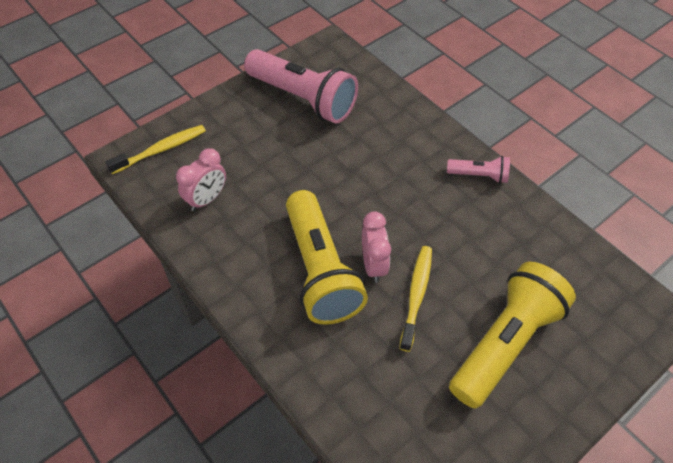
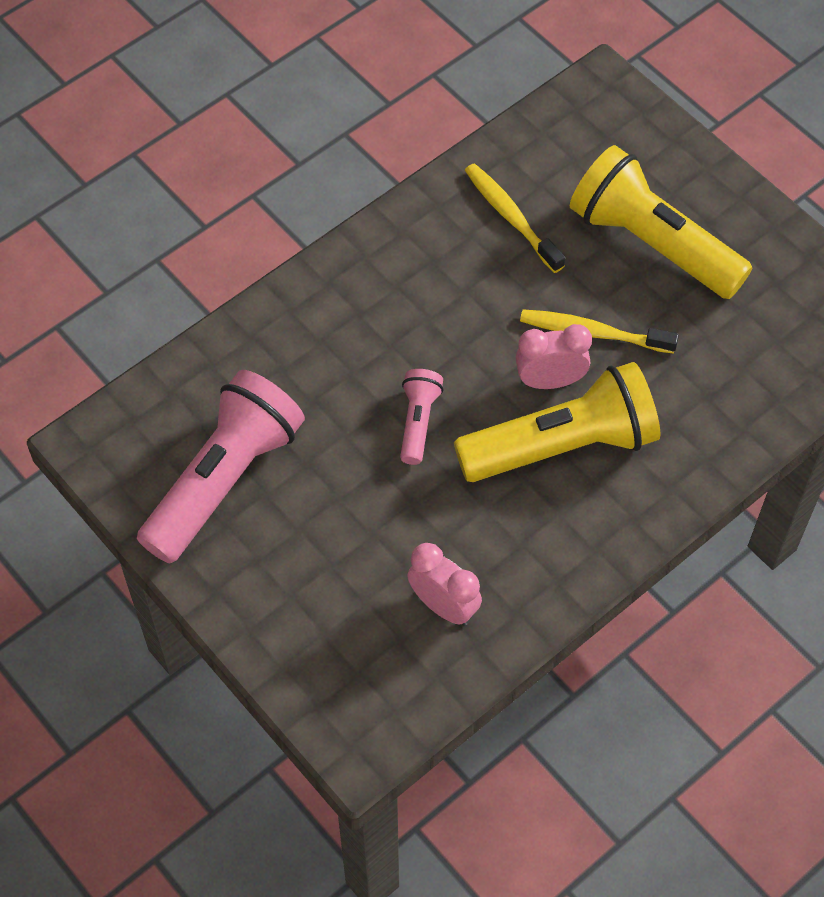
camera: 90 degrees left, 5 degrees up
yellow toothbrush [105,125,206,174] -> yellow toothbrush moved to [465,163,565,273]
pink flashlight [447,156,510,183] -> pink flashlight moved to [400,369,444,465]

